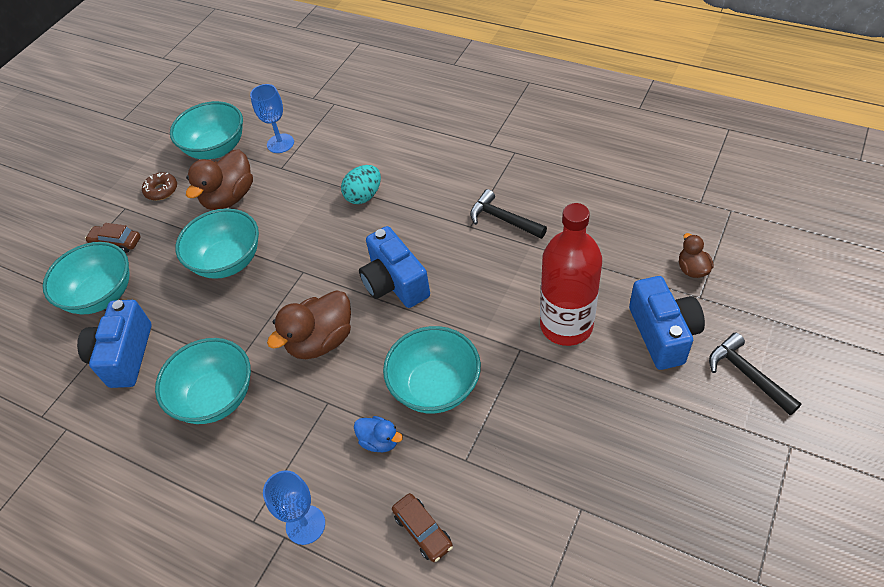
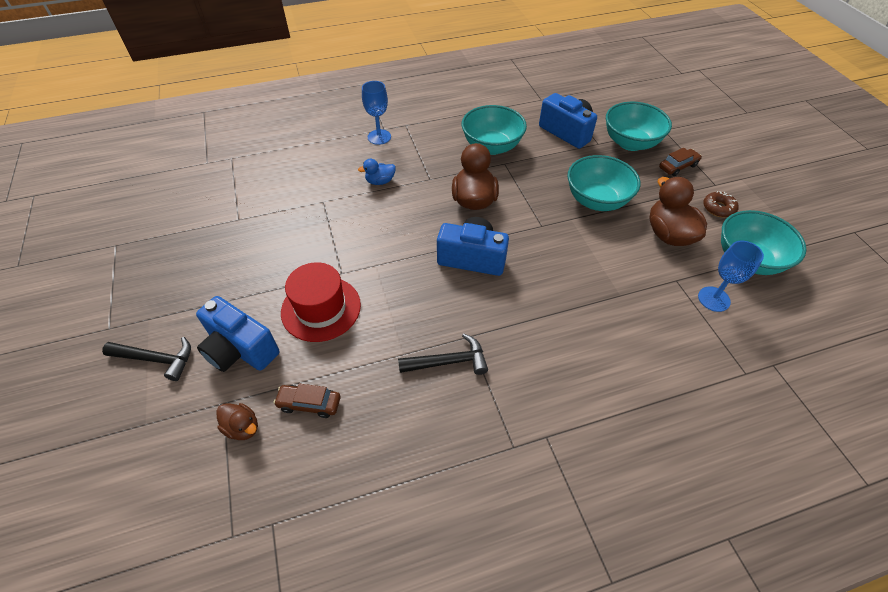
camera: 130 degrees right, 0 degrees up
turquoise egg [341,165,381,204] -> none
turquoise bowl [383,326,481,414] -> none
brown car [392,493,453,562] -> brown car moved to [274,383,341,418]
red bottle [540,203,602,346] -> red hat [281,262,361,342]

